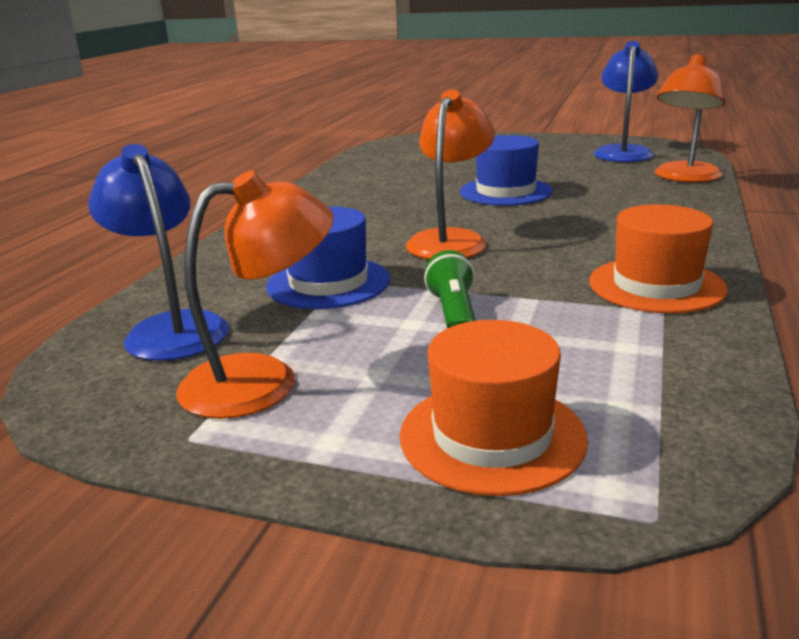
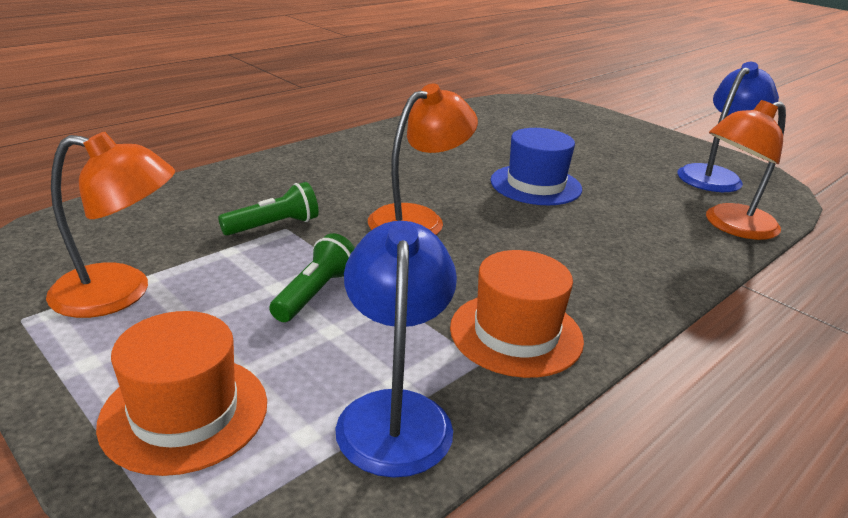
camera: 25 degrees right, 5 degrees up
blue lamp [88,144,229,361] -> blue lamp moved to [335,221,457,478]
blue hat [266,206,390,309] -> green flashlight [218,182,319,236]

